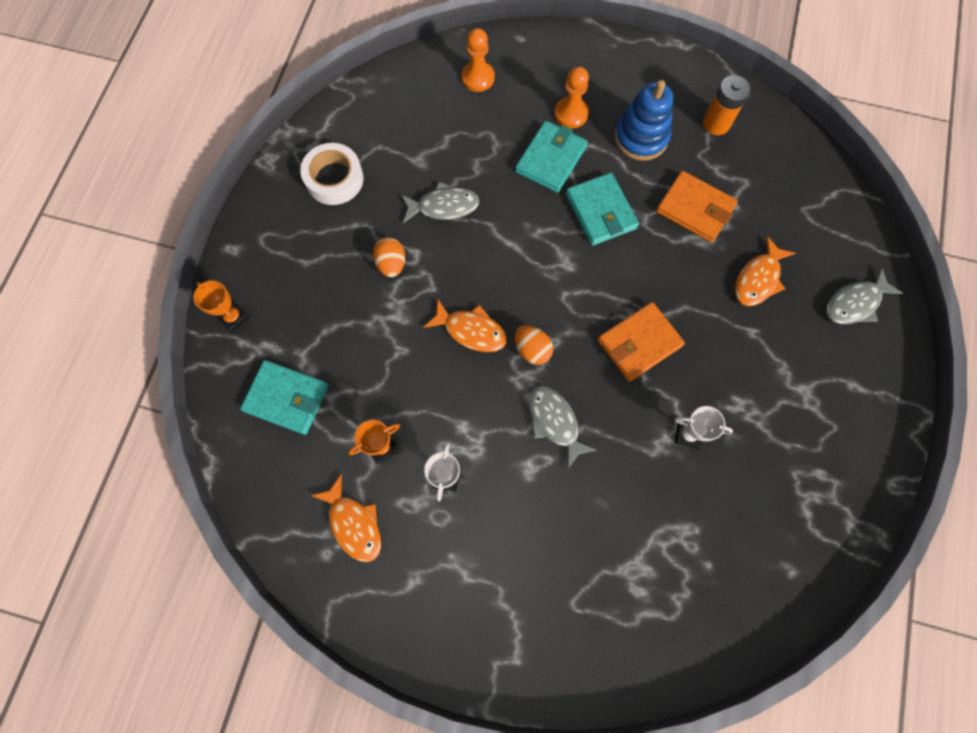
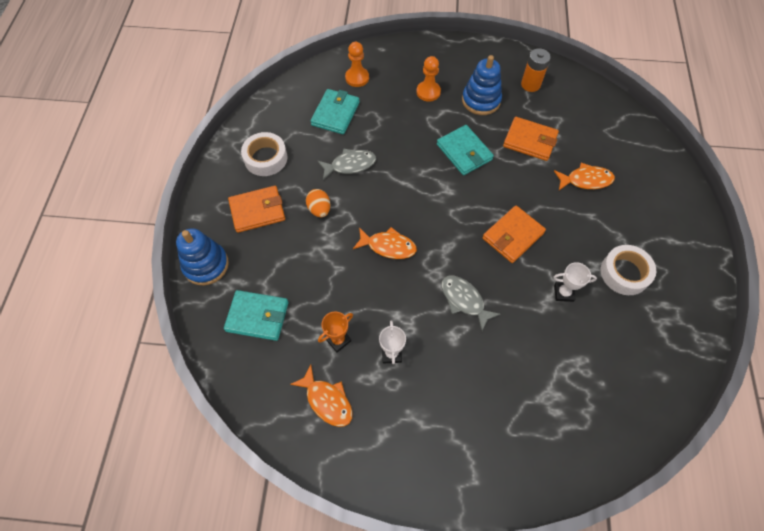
camera: 10 degrees left, 10 degrees down
orange trophy [193,280,249,332] -> blue stacking toy [176,228,229,285]
turquoise wallet [515,121,588,193] -> turquoise wallet moved to [310,89,360,134]
orange egg [515,325,553,365] -> none
orange fish [735,236,795,306] -> orange fish turned 120 degrees counterclockwise [554,163,615,190]
grey fish [826,267,903,324] -> none
none -> orange wallet [228,186,285,233]
none -> white tape [601,245,656,295]

